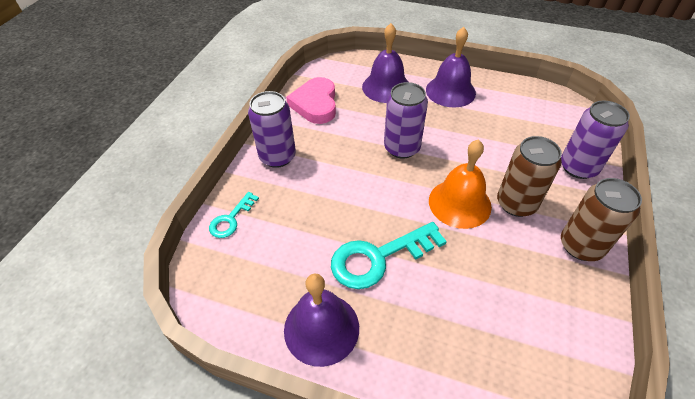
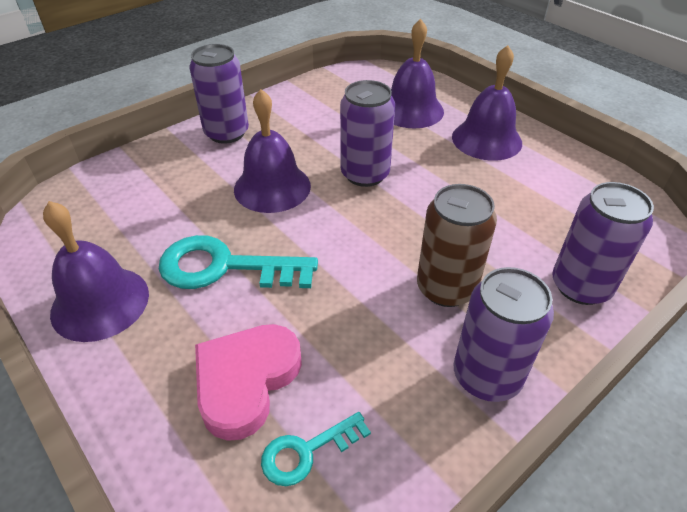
camera: 30 degrees right, 5 degrees down
turquoise key [209,192,259,238] -> turquoise key moved to [261,412,371,486]
pink heart [286,77,336,124] -> pink heart moved to [195,324,302,441]
orange bell [429,139,492,229] -> none
brown can [561,178,642,261] -> purple can [454,267,554,402]
none -> purple bell [234,89,311,213]

